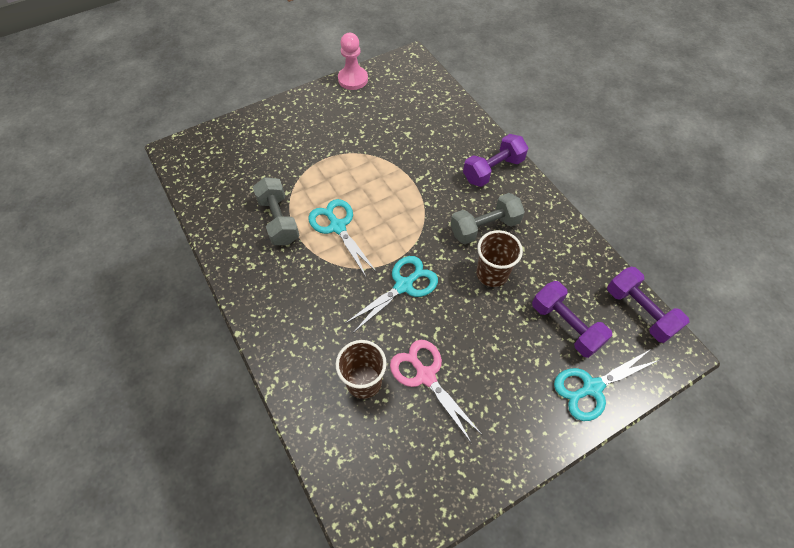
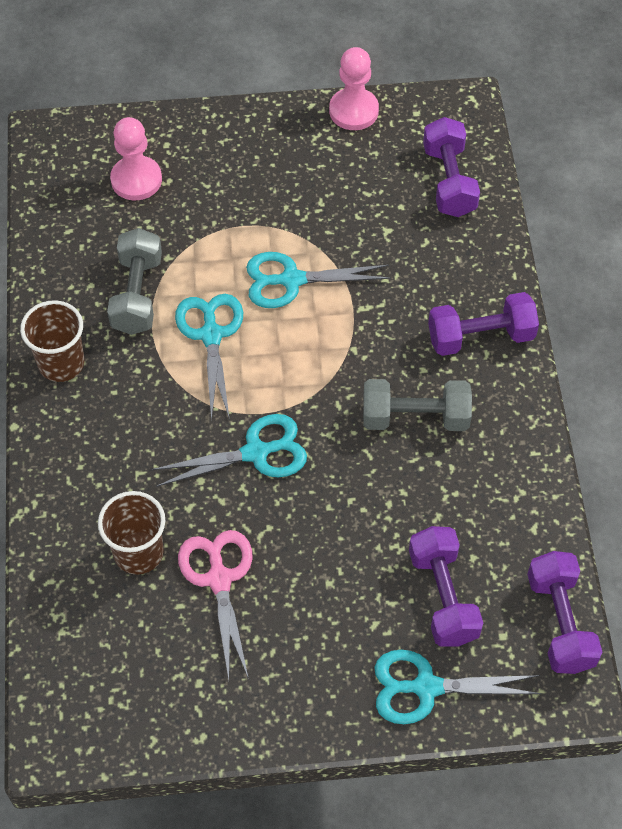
camera: 25 degrees right, 0 degrees up
brown cup [476,230,523,287] -> brown cup moved to [20,300,84,382]
none -> pink pawn [110,117,162,200]
none -> turquoise scissors [246,252,391,308]
none -> purple dumbbell [423,117,480,217]

